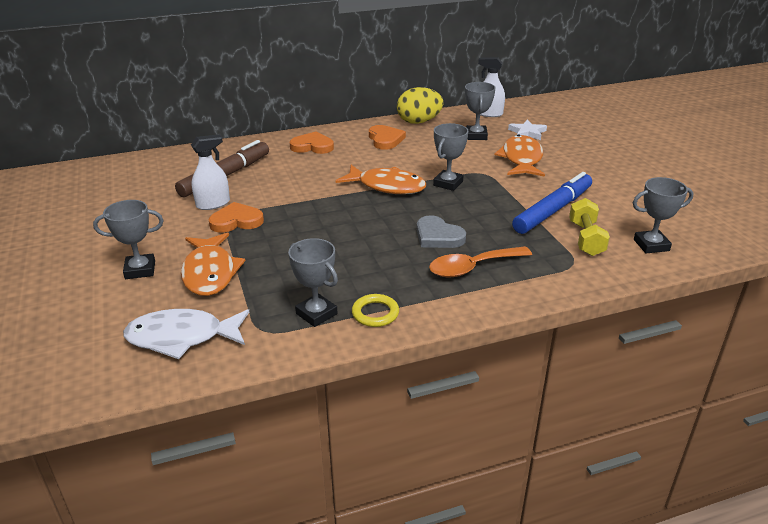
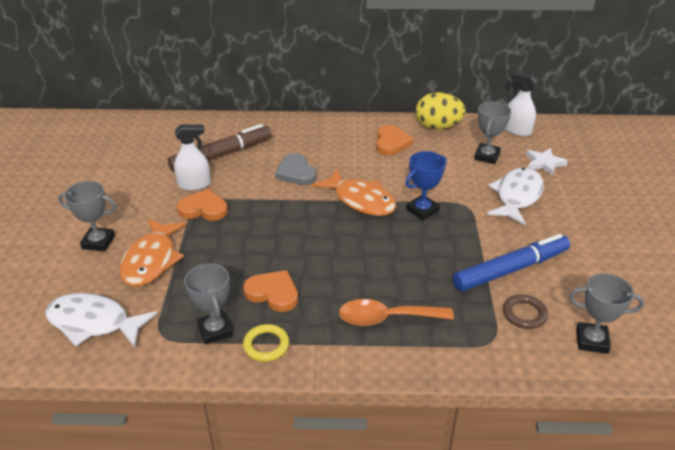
camera: 20 degrees right, 5 degrees up
orange heart [290,131,334,154] -> orange heart moved to [243,270,298,312]
grey heart [417,215,466,248] -> grey heart moved to [275,153,317,185]
grey trophy [433,123,468,191] -> blue trophy [405,151,447,220]
orange fish [494,134,545,177] -> white fish [487,167,544,226]
yellow dumbbell [569,198,610,256] -> brown ring [503,294,548,329]

